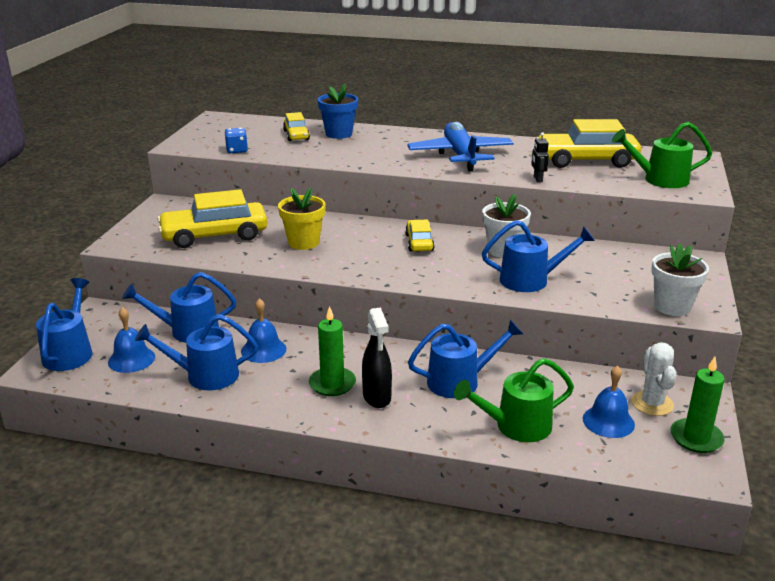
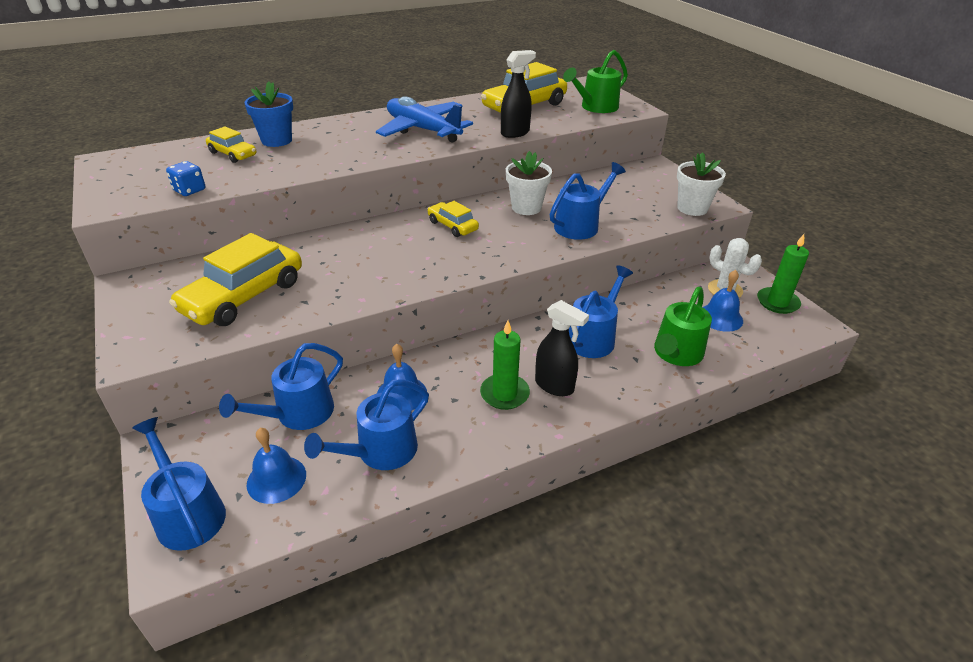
camera: 40 degrees left, 10 degrees up
yellow flower pot [278,188,326,250] -> none
black robot [531,132,549,182] -> black spray bottle [501,50,536,138]

